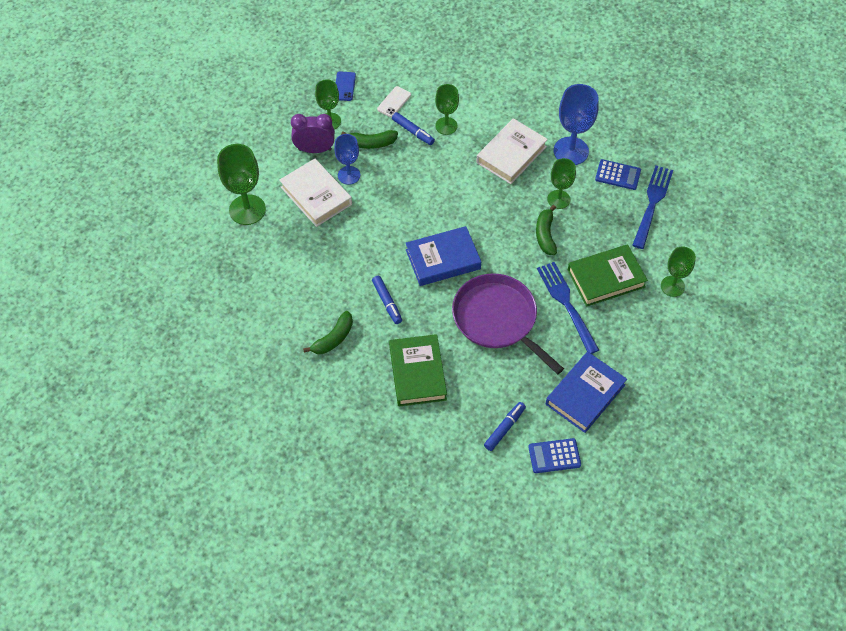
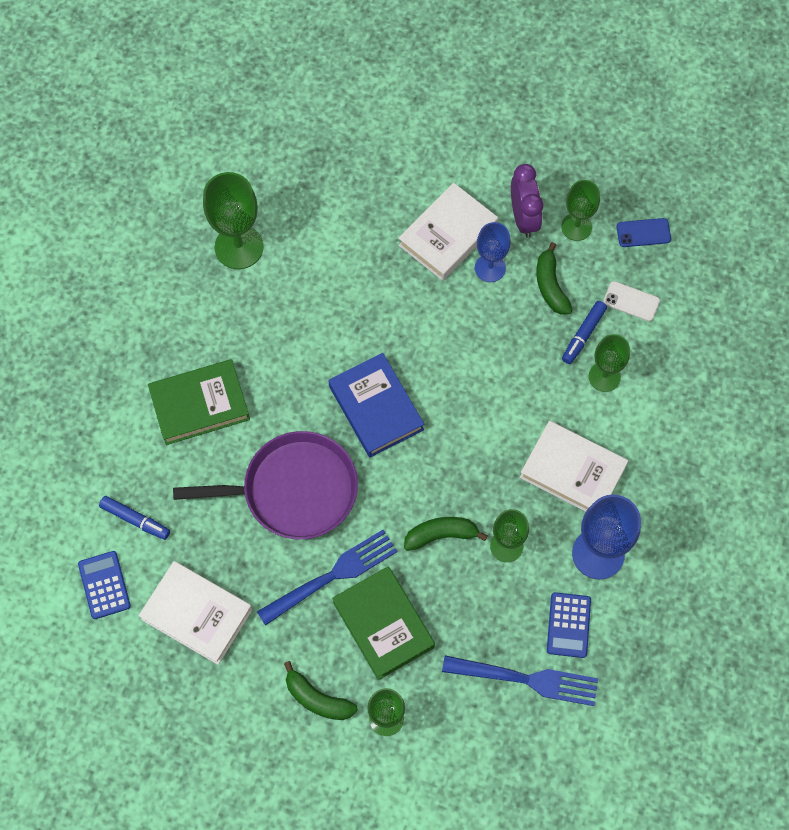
camera: 80 degrees right, 10 degrees up
green goblet [217,144,266,225] -> green goblet moved to [203,172,264,269]
green banana [303,311,353,354] -> green banana moved to [284,661,358,720]
blue marker [372,276,402,324] -> none
purple pan [452,273,564,374] -> purple pan turned 45 degrees clockwise [173,431,358,539]
blue book [546,352,627,433] -> white book [139,561,252,665]

